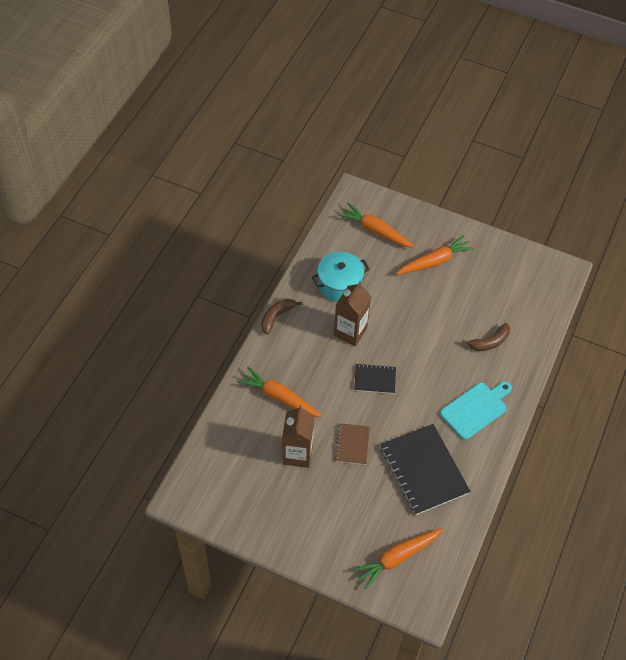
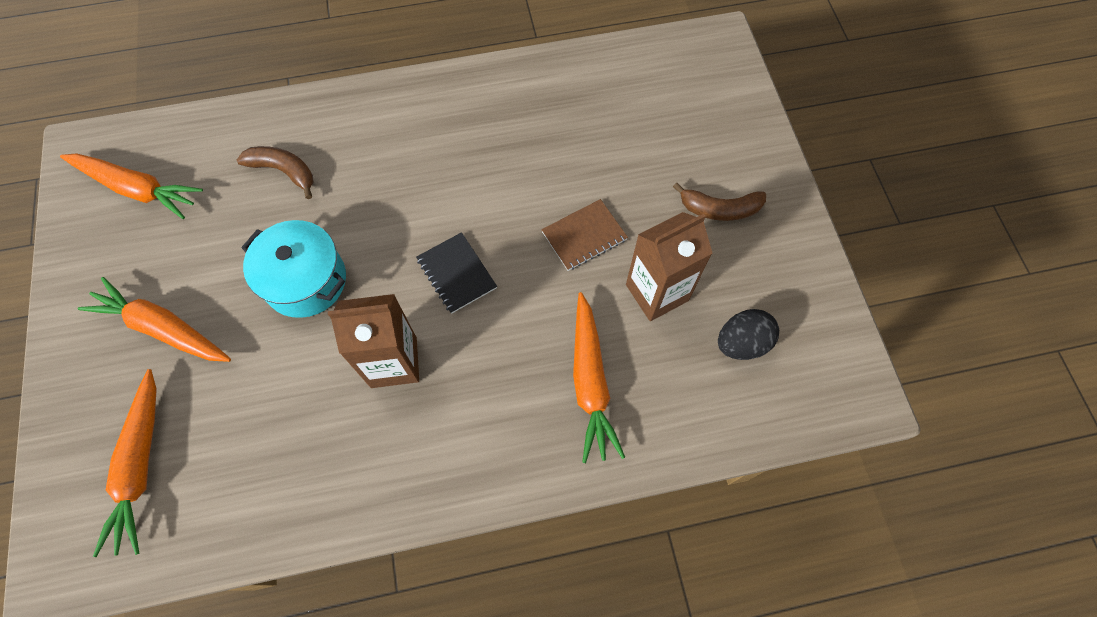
camera: 125 degrees left, 10 degrees up
brown banana [261,299,303,334] -> brown banana moved to [673,183,766,221]
turquoise pot [312,252,370,302] -> turquoise pot moved to [241,220,346,318]
orange carrot [353,528,443,589] -> orange carrot moved to [60,153,203,219]
black notebook [380,424,471,515] -> none
turquoise cutting board [440,382,512,440] -> none
none -> black egg [718,309,779,360]

